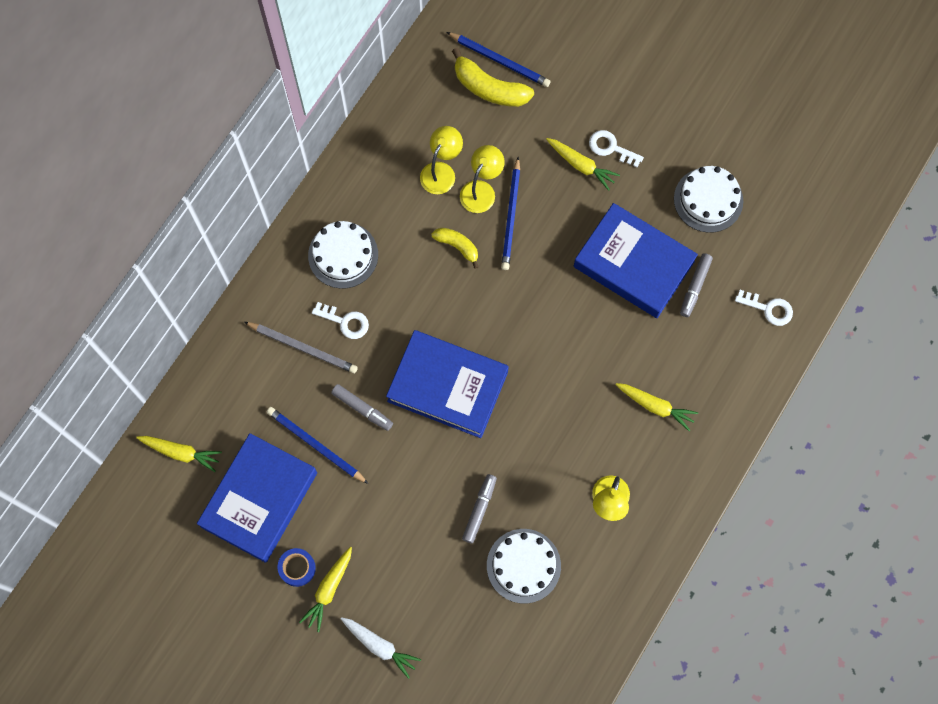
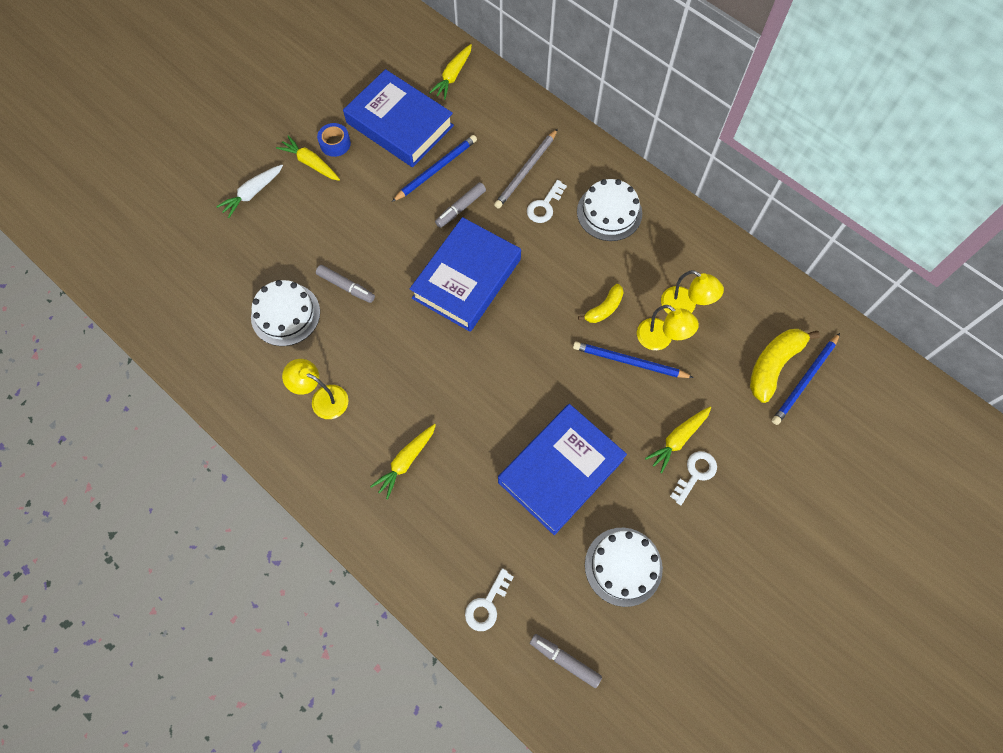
camera: 100 degrees right, 5 degrees down
grey marker [680,253,713,317] -> grey marker moved to [530,634,602,688]

